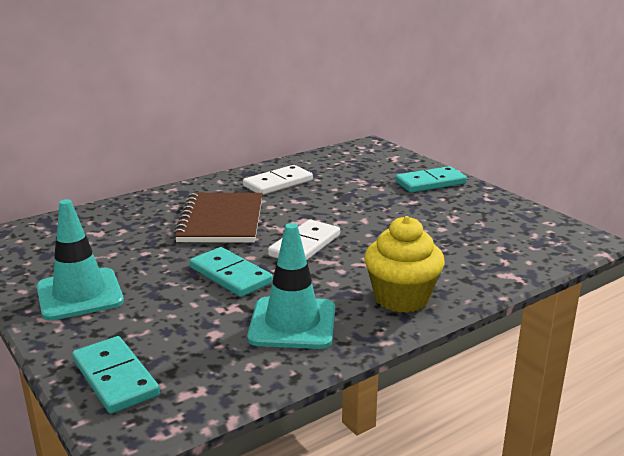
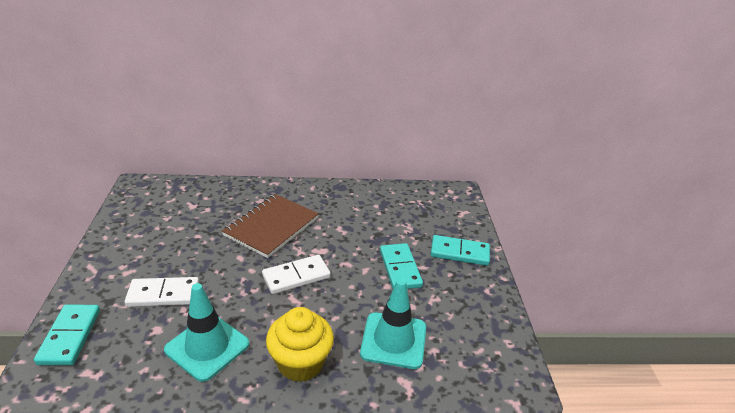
camera: 30 degrees right, 10 degrees up
turquoise traffic cone [37,199,124,321] -> turquoise traffic cone moved to [360,279,426,369]
turquoise domino [190,247,273,297] -> turquoise domino moved to [380,243,423,289]
white domino [243,165,313,195] -> white domino moved to [125,277,199,307]

